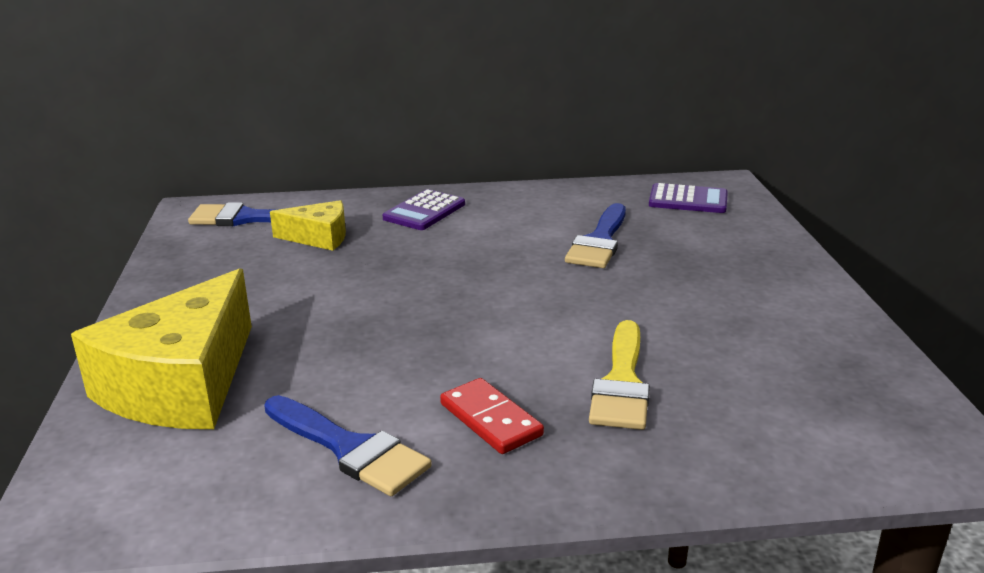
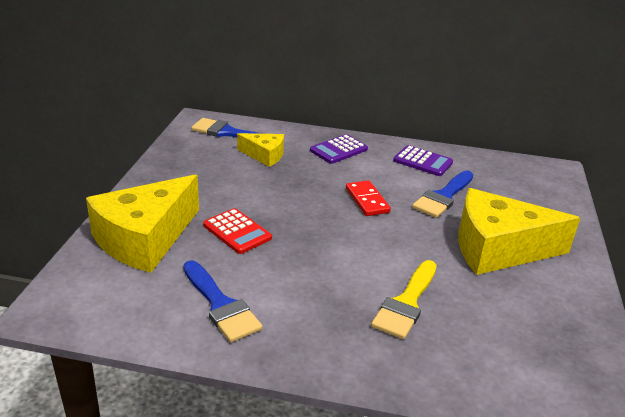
camera: 15 degrees right, 5 degrees up
red domino [440,378,544,454] -> red domino moved to [346,180,391,216]
purple calculator [649,183,728,213] -> purple calculator moved to [393,145,453,176]
none -> red calculator [203,208,272,254]
none -> yellow cheese [458,188,580,275]

